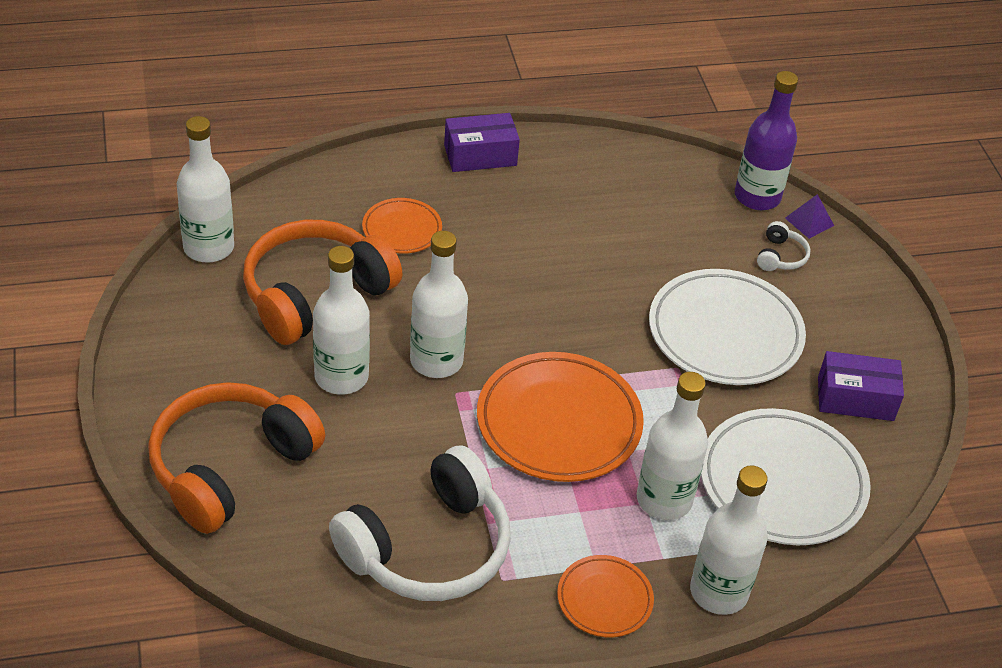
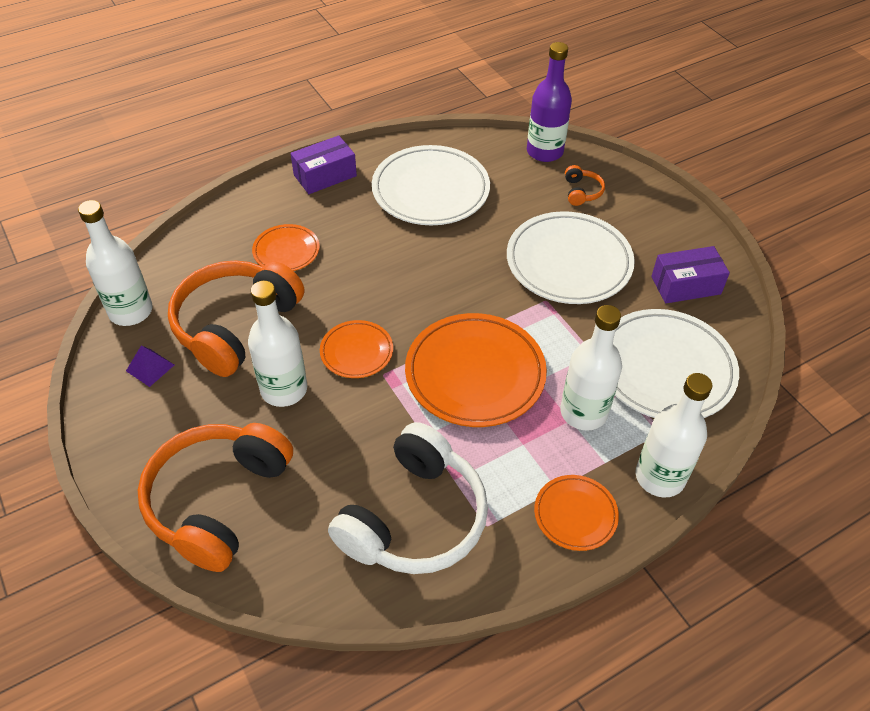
camera: 15 degrees left, 5 degrees up
white bottle [410,231,468,378] -> orange plate [320,320,393,378]
white headphones [757,221,811,271] -> orange headphones [565,165,605,206]
purple pyramid [785,194,834,238] -> purple pyramid moved to [126,345,174,387]
none -> white plate [372,145,490,225]

